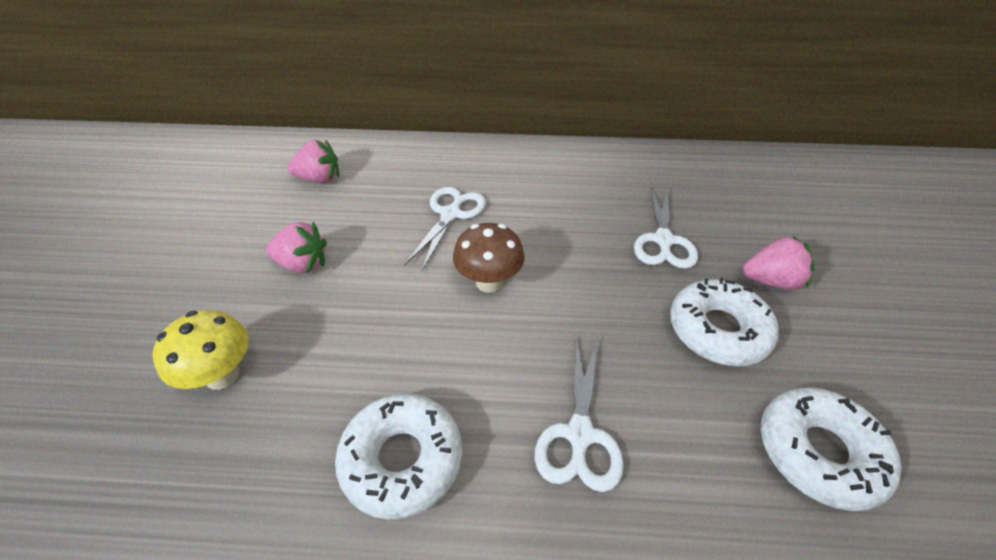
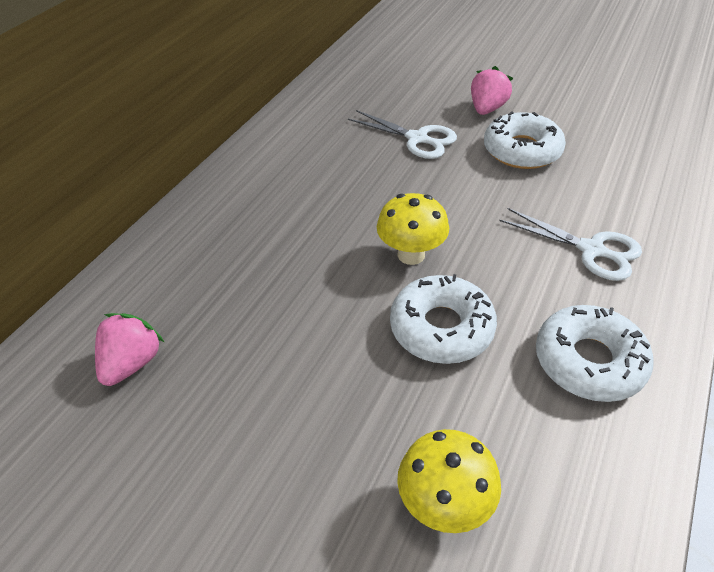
camera: 65 degrees left, 0 degrees up
pink strawberry [266,221,327,273] -> none
white scissors [405,187,486,271] -> none
brown mushroom [453,223,525,293] -> yellow mushroom [377,193,449,265]
white donut [761,387,902,511] -> white donut moved to [390,274,497,364]

